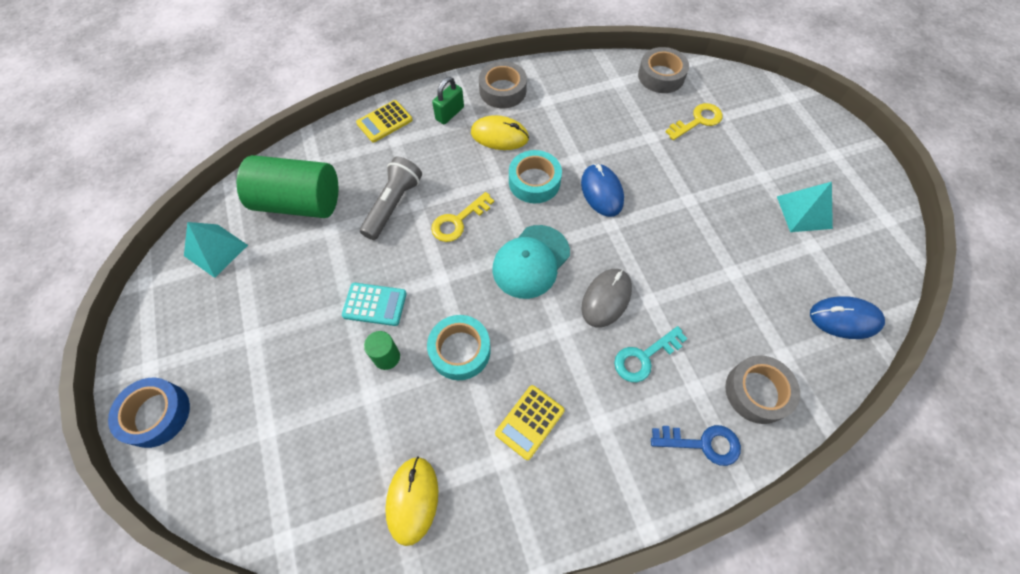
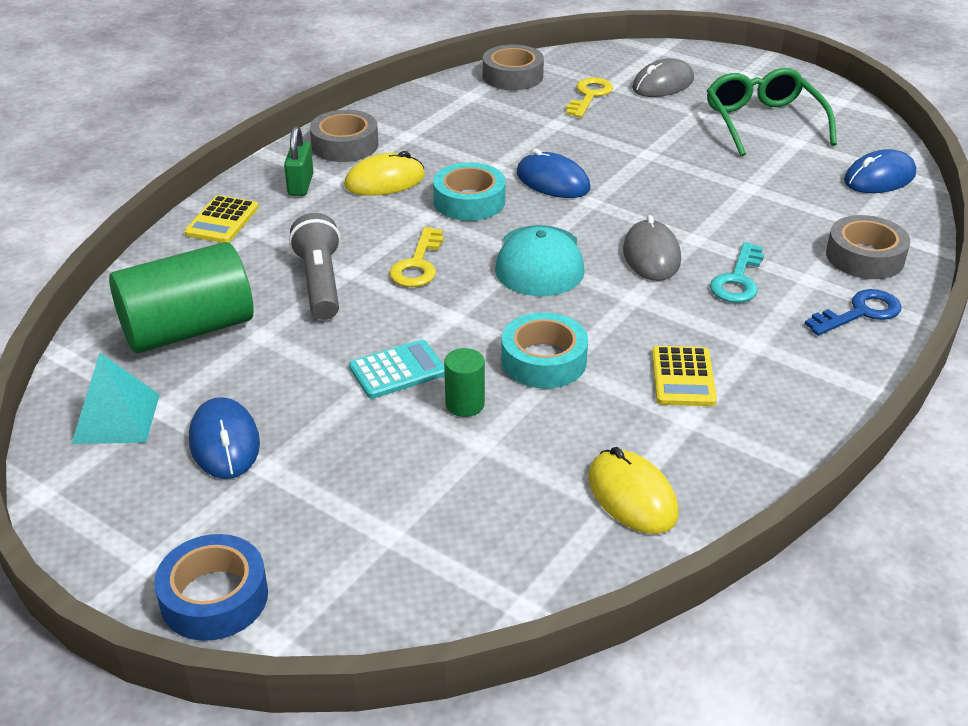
camera: 35 degrees left, 25 degrees down
turquoise pyramid [777,182,833,232] -> green glasses [707,68,837,156]
none -> blue mouse [189,397,260,479]
none -> grey mouse [632,58,694,97]

